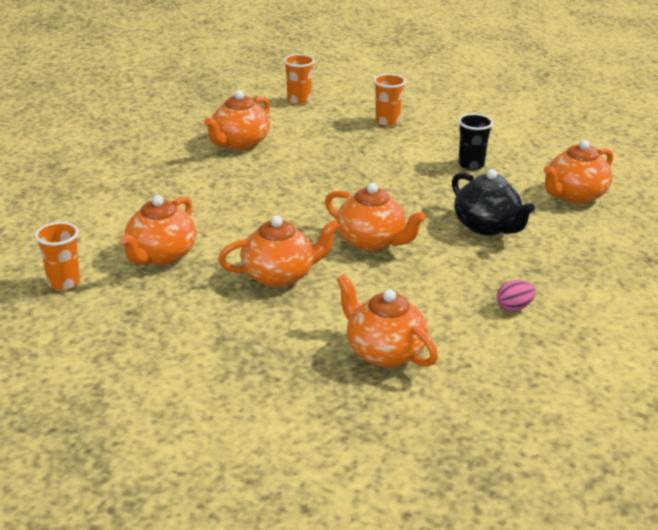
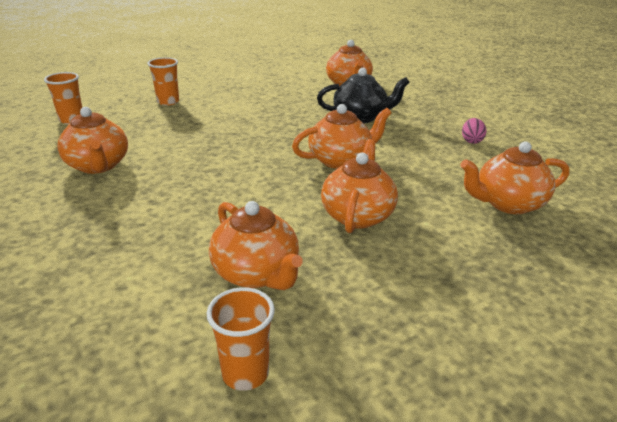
camera: 60 degrees left, 0 degrees up
black cup [458,113,493,170] -> none

